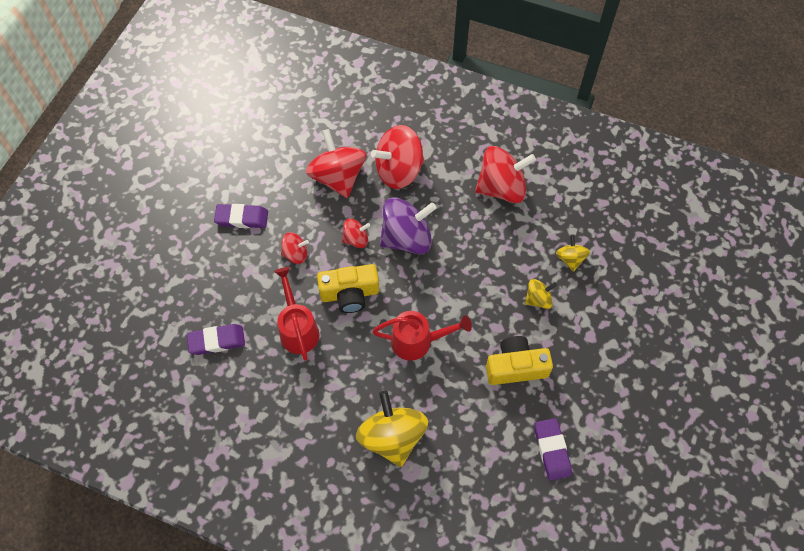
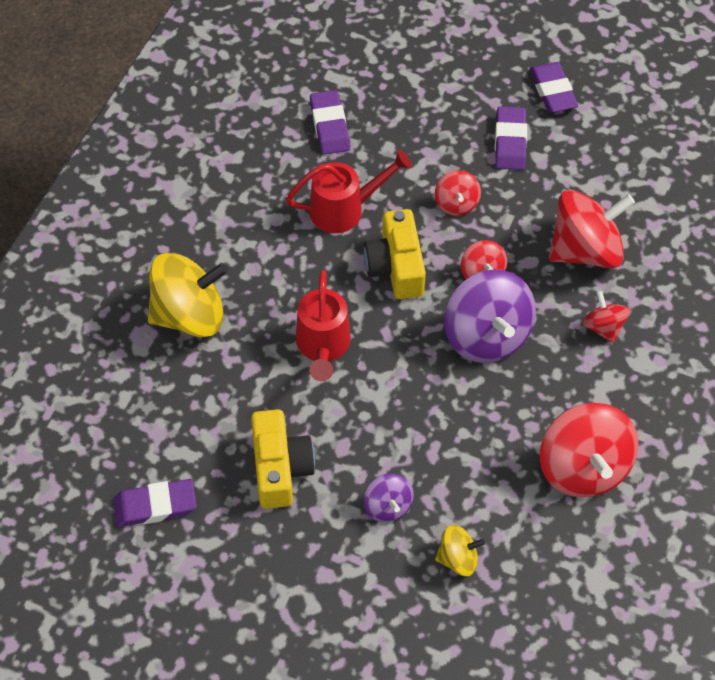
camera: 90 degrees right, 5 degrees down
red spinning top [371,125,425,189] -> red spinning top [582,291,630,343], size x0.51
yellow spinning top [525,279,557,309] -> purple spinning top [363,474,414,522]
none -> purple eraser [529,62,578,113]

